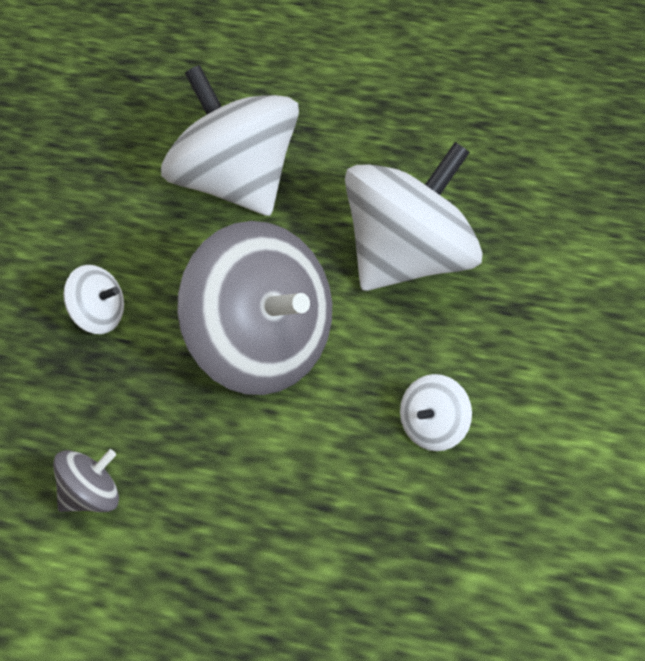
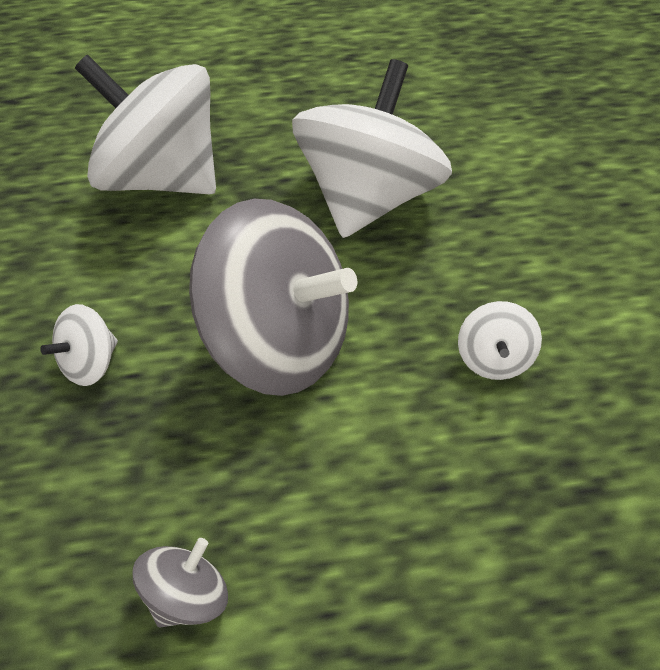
camera: 25 degrees left, 10 degrees up
white spinning top [63,265,124,334] -> white spinning top turned 135 degrees clockwise [40,304,118,386]

